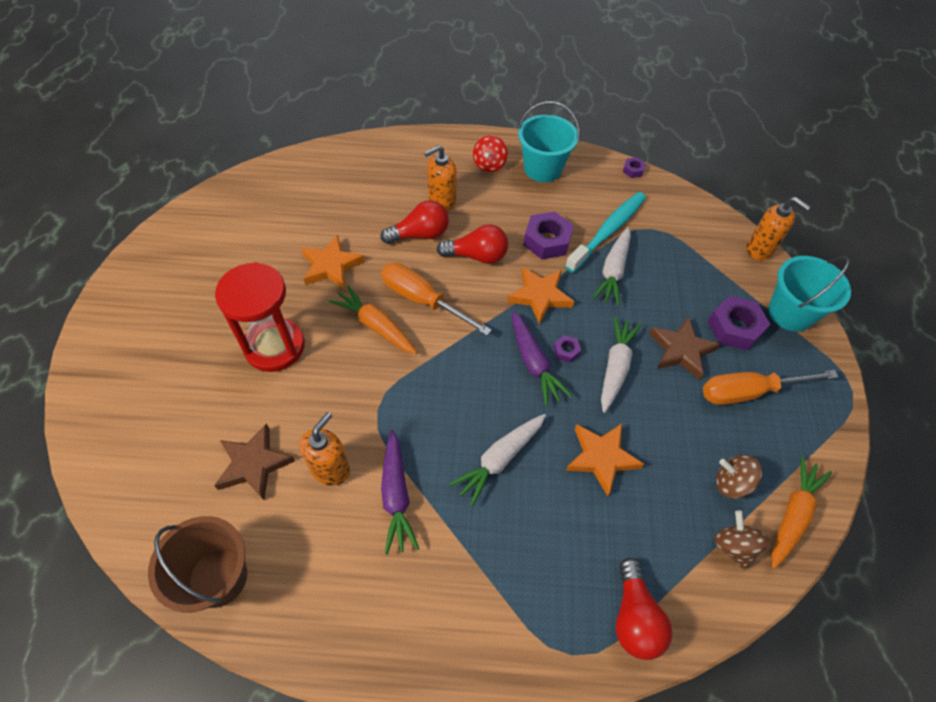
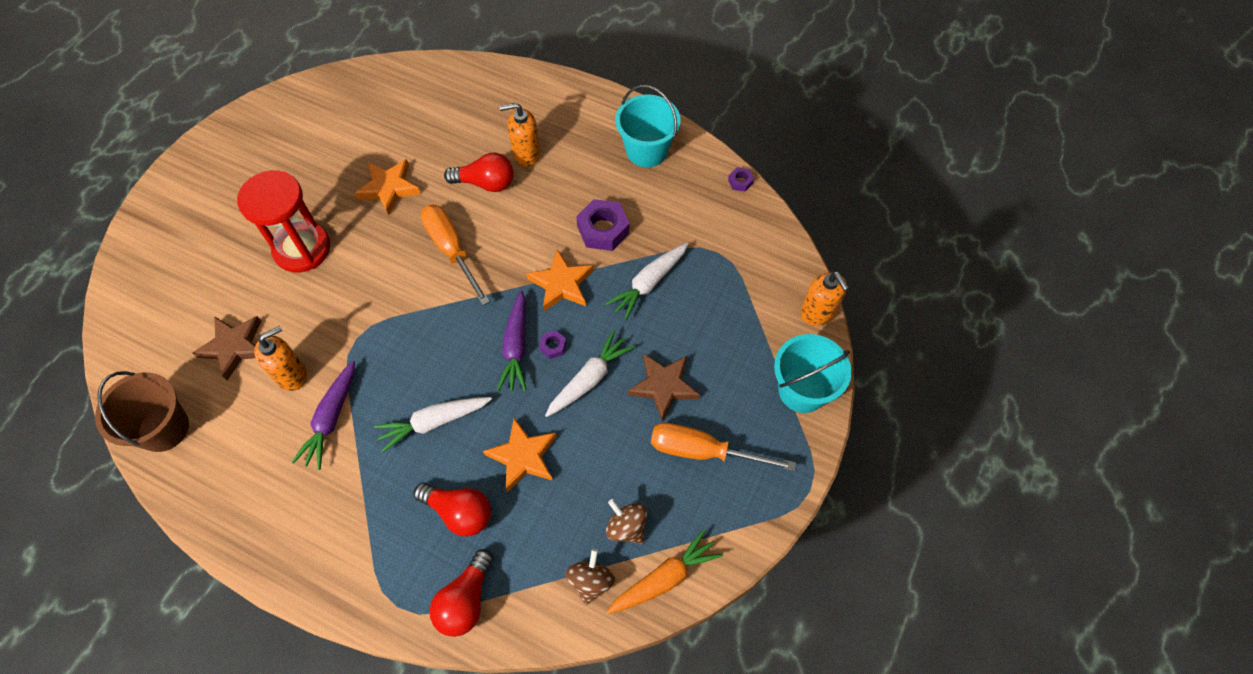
camera: 25 degrees right, 5 degrees up
orange carrot [329,285,417,354] -> none
red light bulb [437,224,508,264] -> red light bulb moved to [414,483,491,537]
red spinning top [473,135,508,172] -> none
turquoise toothbrush [565,192,646,273] -> none
purple nut [708,296,770,350] -> none

